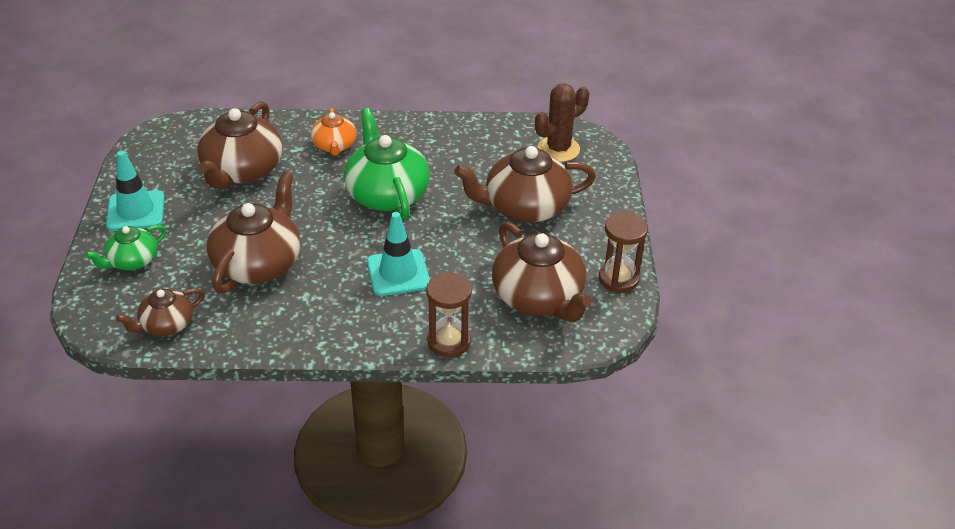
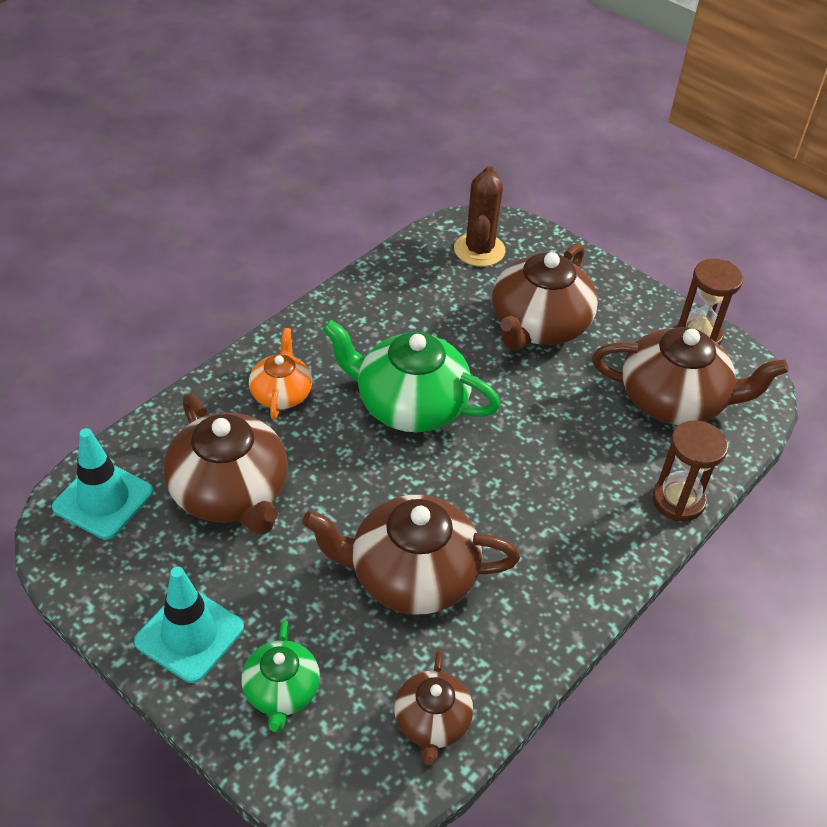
camera: 50 degrees left, 5 degrees up
brown teapot [207,172,300,293] -> brown teapot turned 60 degrees counterclockwise [302,495,520,614]
orange teapot [311,108,356,156] -> orange teapot turned 120 degrees counterclockwise [249,328,312,419]
turquoise traffic cone [367,212,430,296] -> turquoise traffic cone moved to [52,428,153,539]

